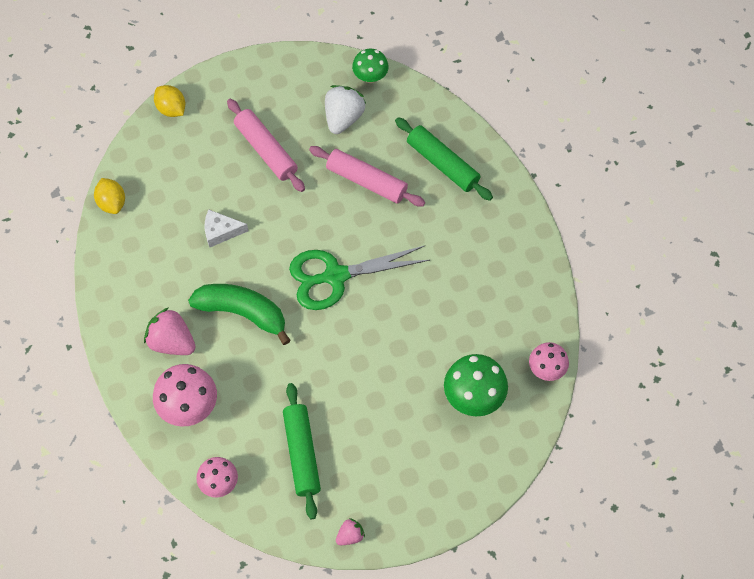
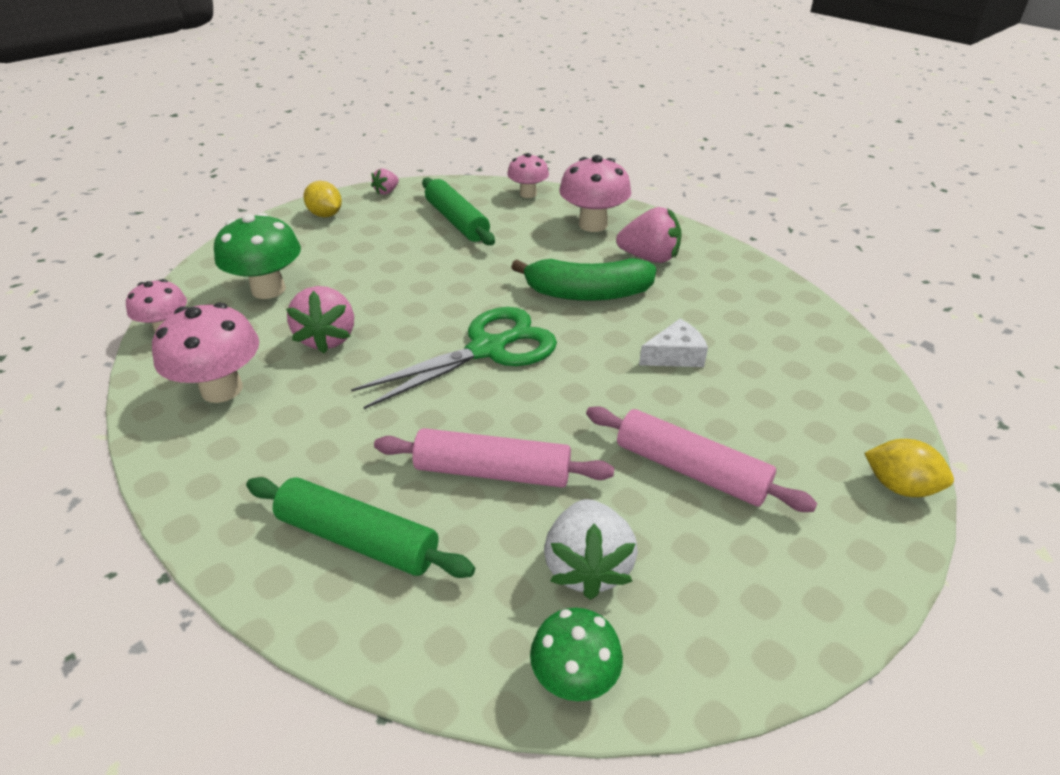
camera: 160 degrees right, 25 degrees down
yellow lemon [94,178,125,214] -> yellow lemon moved to [303,181,342,217]
none -> pink mushroom [152,303,259,403]
none -> pink strawberry [286,286,354,353]

